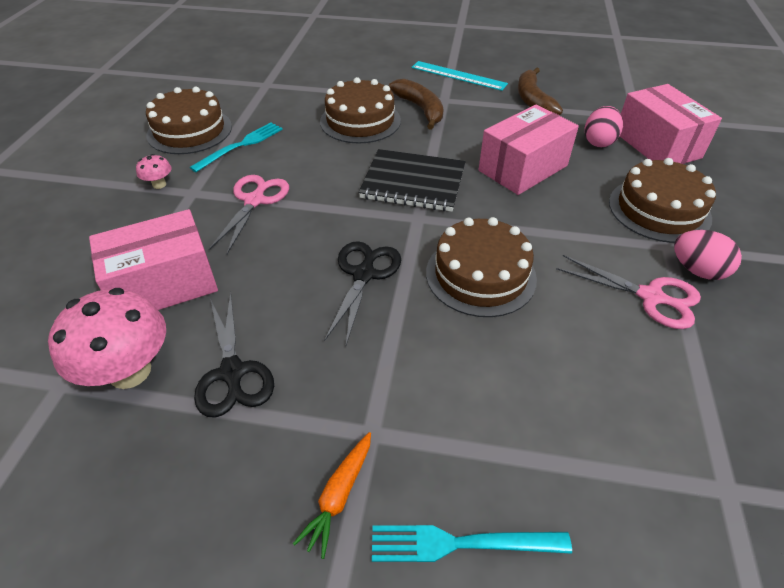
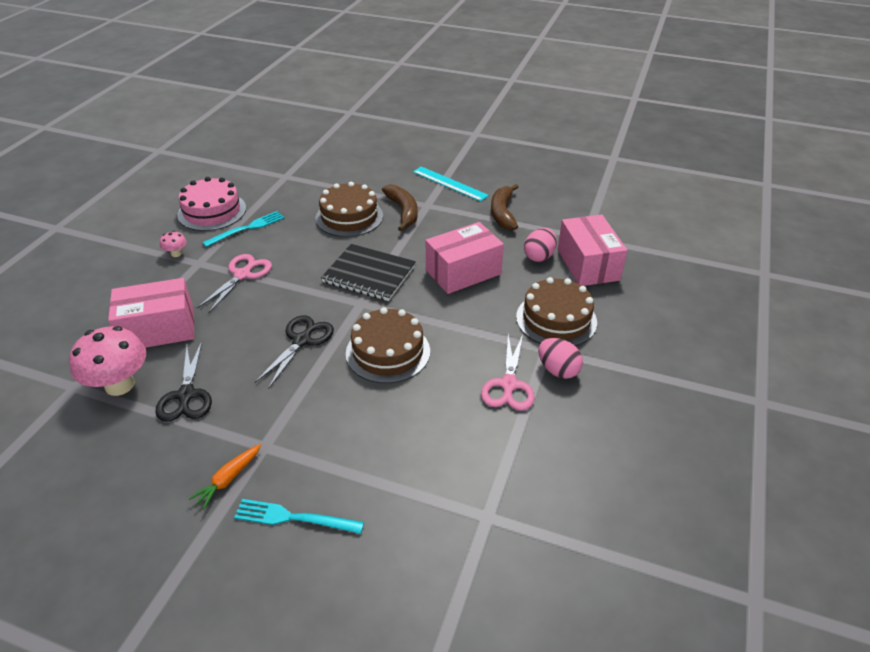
camera: 10 degrees right, 5 degrees down
brown cake [146,87,232,154] -> pink cake [177,177,246,231]
pink scissors [556,255,701,329] -> pink scissors turned 60 degrees clockwise [481,335,535,411]

